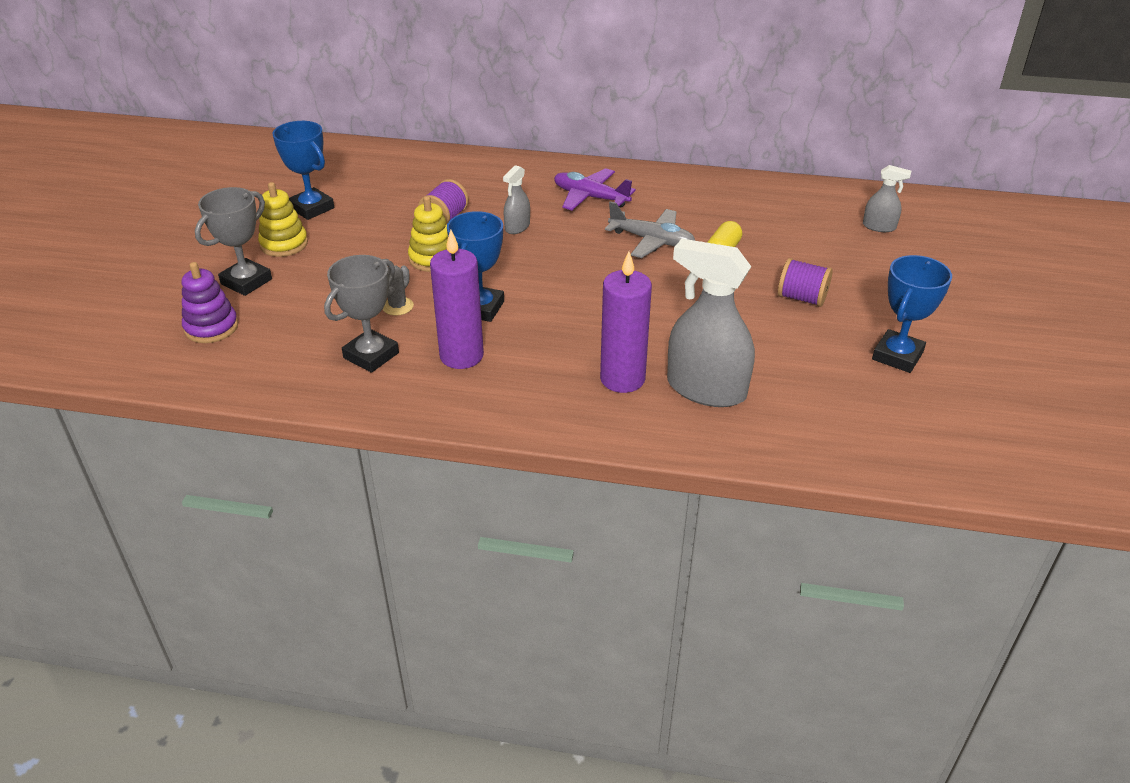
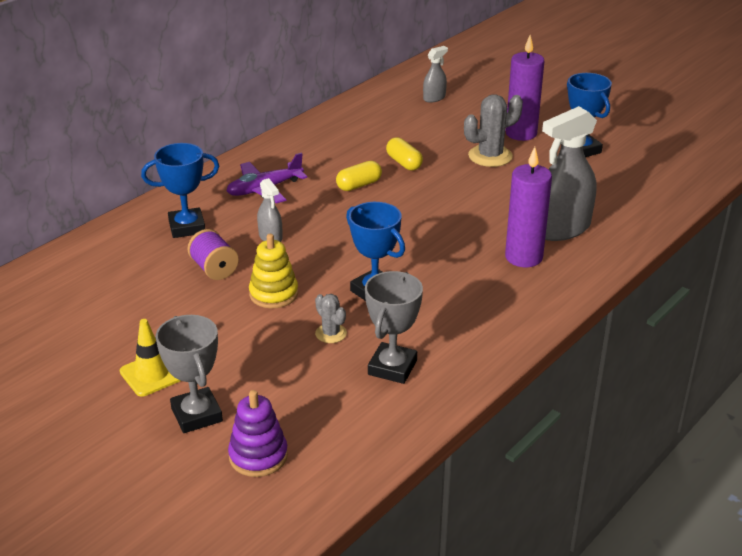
camera: 60 degrees left, 5 degrees down
yellow stacking toy [258,182,308,257] -> yellow traffic cone [120,319,181,397]
blue trophy [273,121,334,220] -> blue trophy moved to [141,143,219,238]
grey trophy [324,255,399,373] -> grey trophy turned 45 degrees clockwise [365,271,423,384]
purple candle [430,230,484,369] -> purple candle moved to [506,35,545,141]
grey plane [605,201,695,258] -> yellow capsule [336,161,382,191]
purple spool [778,258,833,307] -> grey cactus [464,94,523,167]

